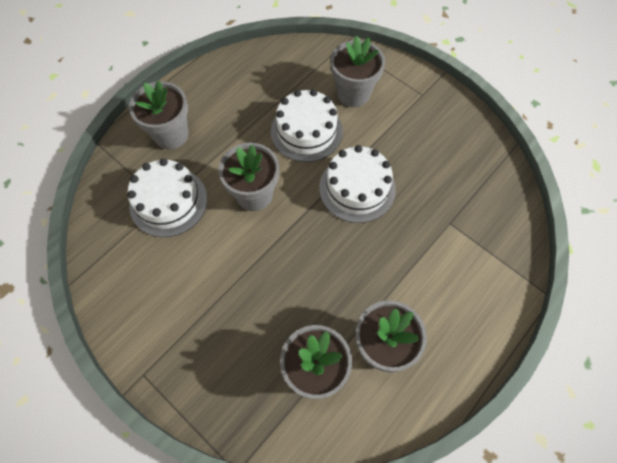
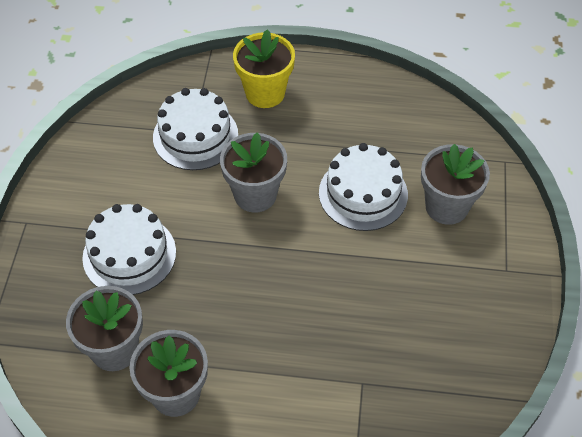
camera: 55 degrees right, 10 degrees down
grey flower pot [129,81,188,149] -> yellow flower pot [233,29,295,108]
white cake [319,145,396,223] -> white cake moved to [82,204,176,295]

